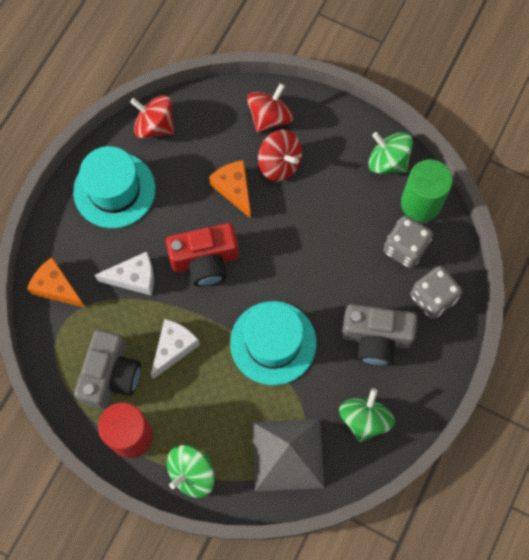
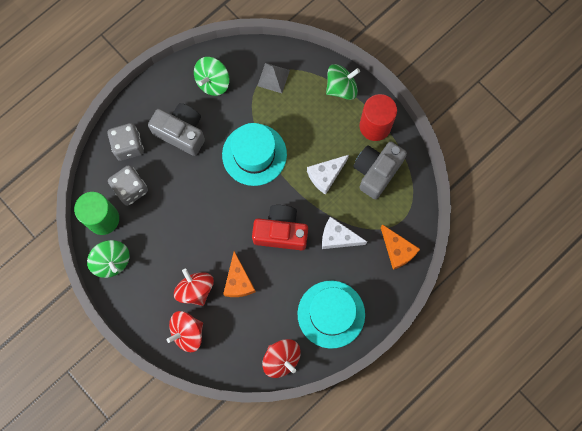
camera: 160 degrees left, 5 degrees up
grey pyramid [252,419,324,491] -> grey pyramid [257,63,290,93], size x0.54

